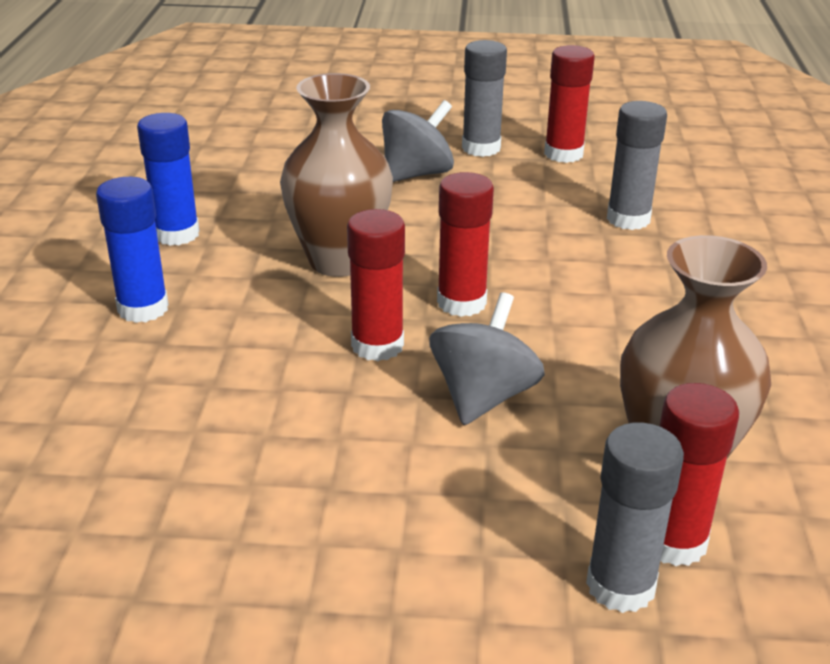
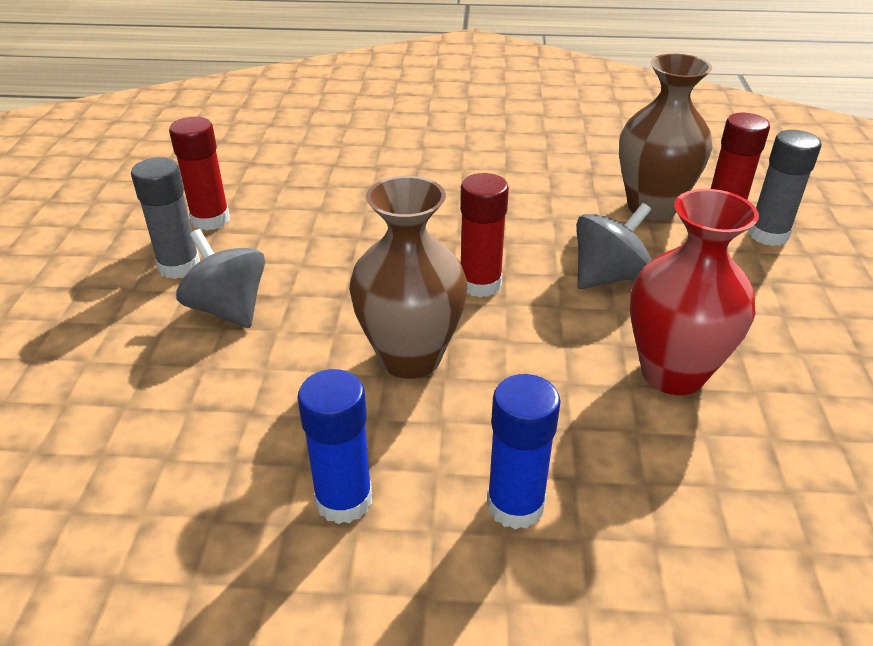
camera: 90 degrees left, 5 degrees up
red glue stick [347,209,405,361] -> none
grey spinning top [429,292,545,425] -> grey spinning top turned 120 degrees clockwise [576,203,651,289]
grey glue stick [607,101,667,230] -> none
none -> red vase [630,189,759,395]

